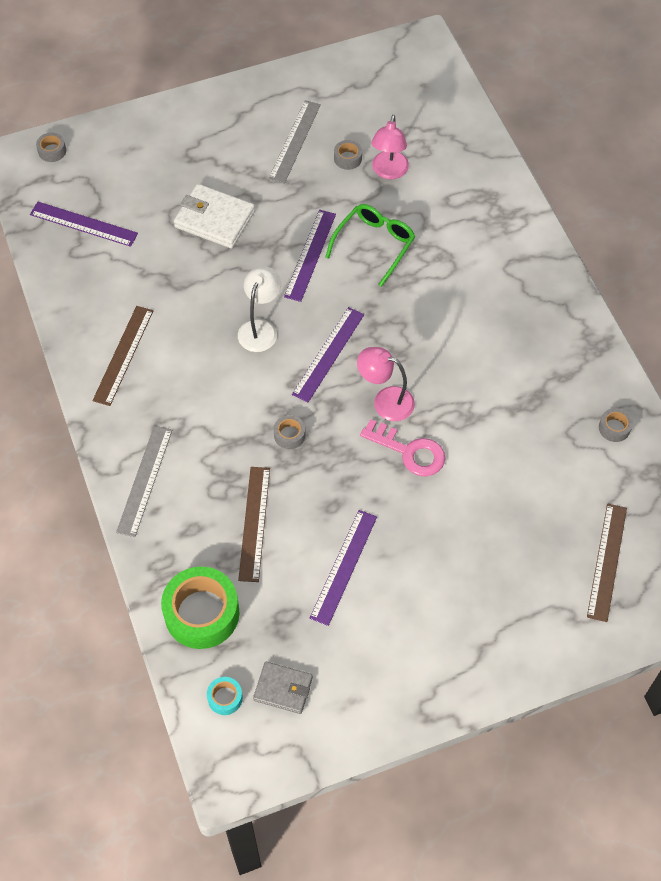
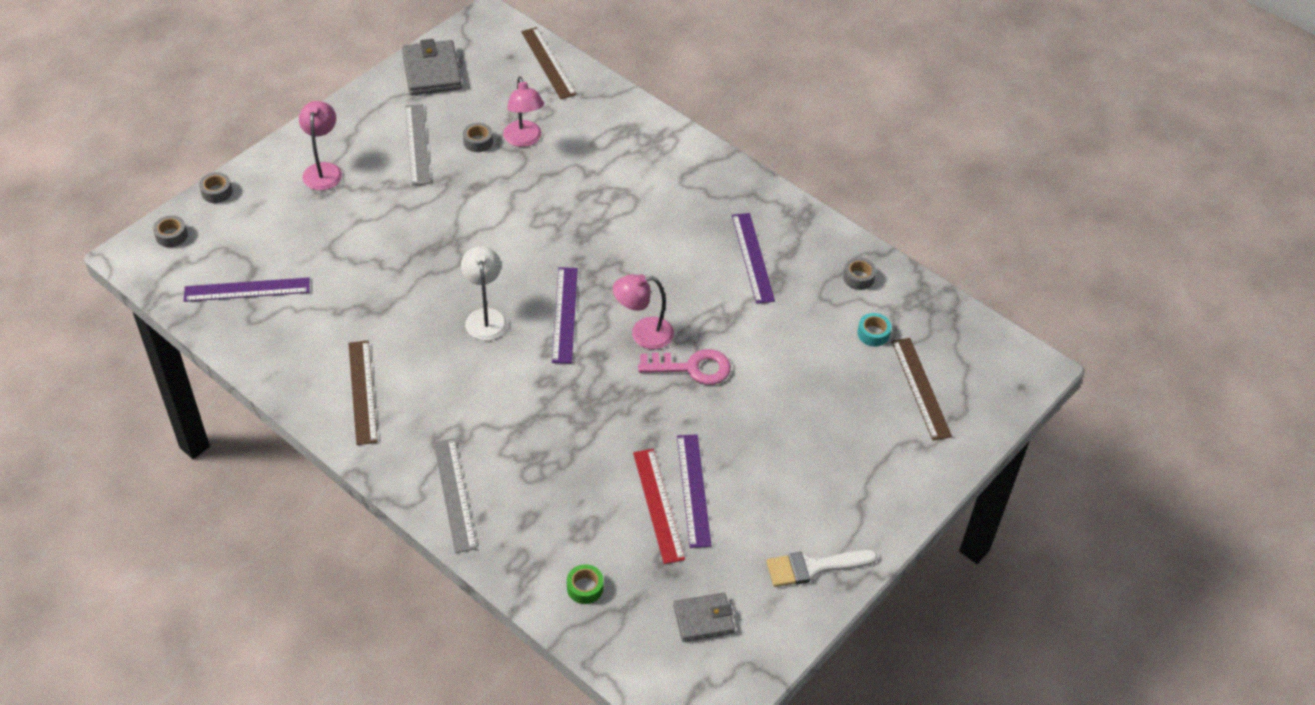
camera: 30 degrees left, 10 degrees down
green tape [161,566,239,649] -> green tape [567,564,603,604], size x0.45
white wallet [174,184,255,249] -> none
turquoise tape [207,677,243,715] -> turquoise tape moved to [857,313,891,346]
brown ruler [238,467,270,582] -> brown ruler moved to [521,27,577,99]
grey tape [274,415,306,449] -> grey tape moved to [199,172,232,203]
purple ruler [284,210,336,302] -> purple ruler moved to [732,213,775,304]
green glasses [325,204,416,287] -> none
none -> pink lamp [299,101,342,190]
none -> grey wallet [402,39,462,95]
none -> red ruler [633,449,685,564]
none -> white brush [766,550,878,587]

